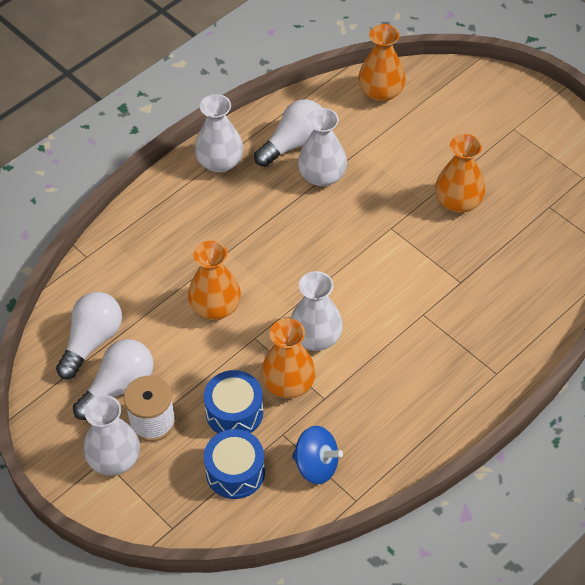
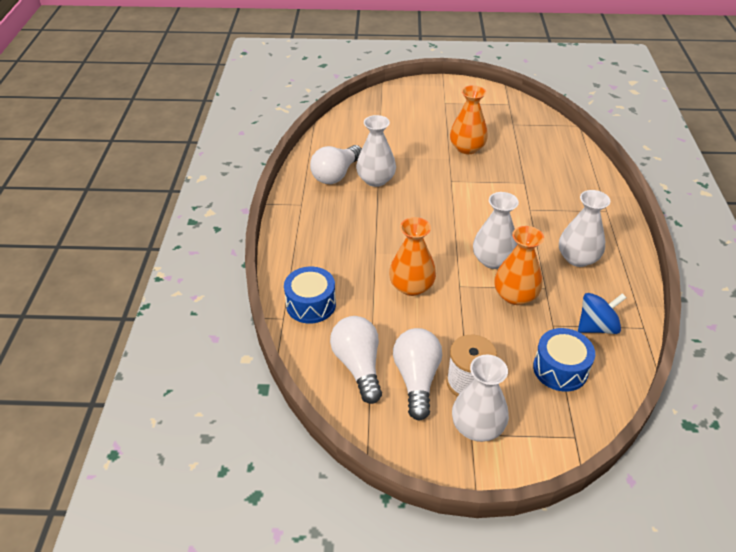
camera: 45 degrees left, 10 degrees down
white vase [195,94,244,172] -> white vase moved to [559,190,610,267]
blue drum [204,370,263,433] -> blue drum moved to [284,267,336,324]
white light bulb [254,99,322,167] -> white light bulb turned 150 degrees counterclockwise [310,145,362,184]
orange vase [358,24,406,102] -> none

